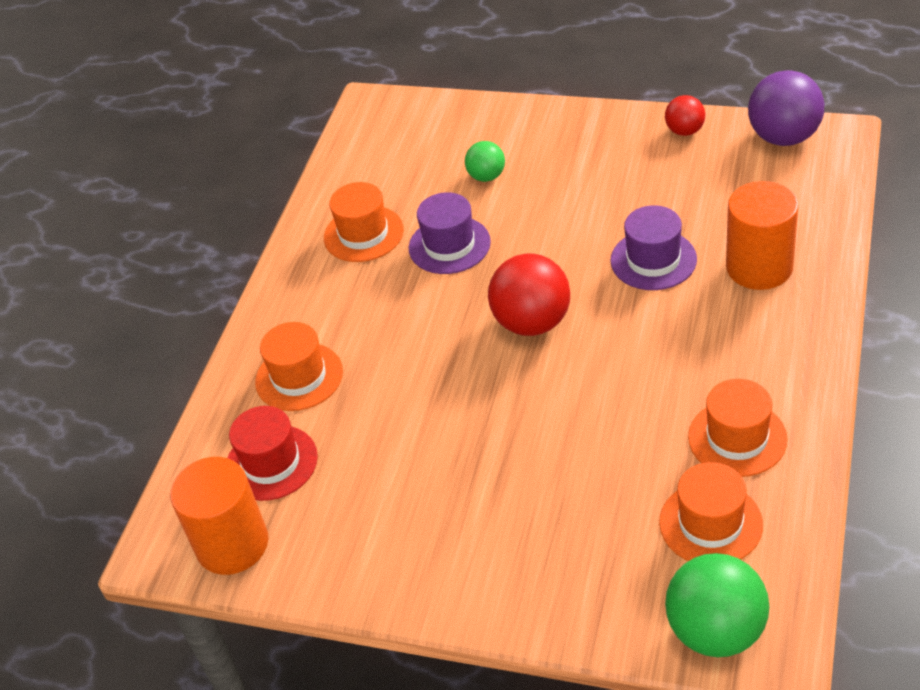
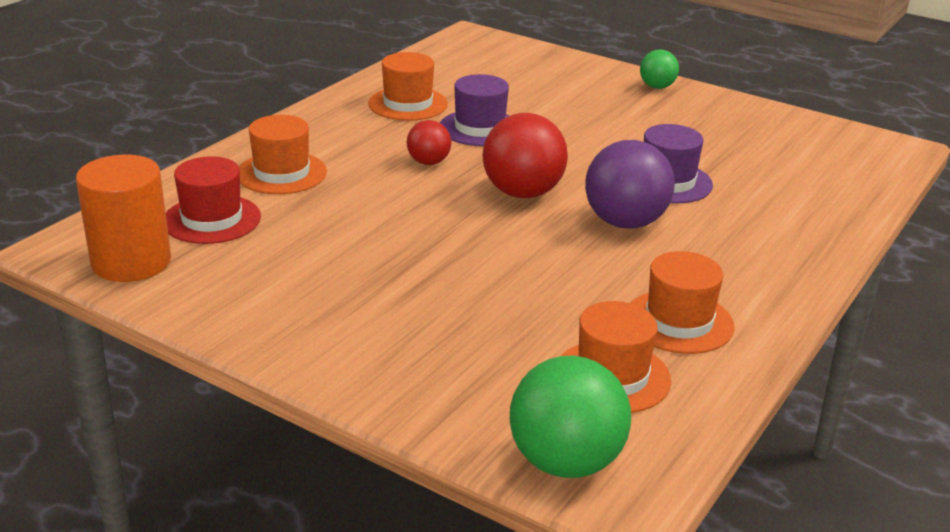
camera: 10 degrees right, 15 degrees down
green ball [465,141,505,182] -> green ball moved to [640,50,679,89]
red ball [665,95,705,136] -> red ball moved to [407,120,451,165]
orange cylinder [726,181,799,290] -> none
purple ball [748,70,824,146] -> purple ball moved to [585,140,675,229]

